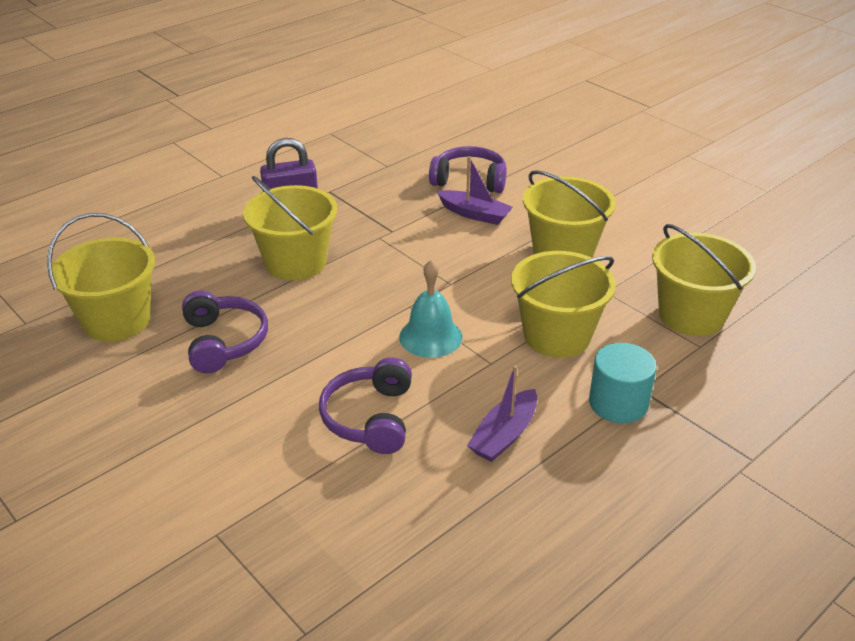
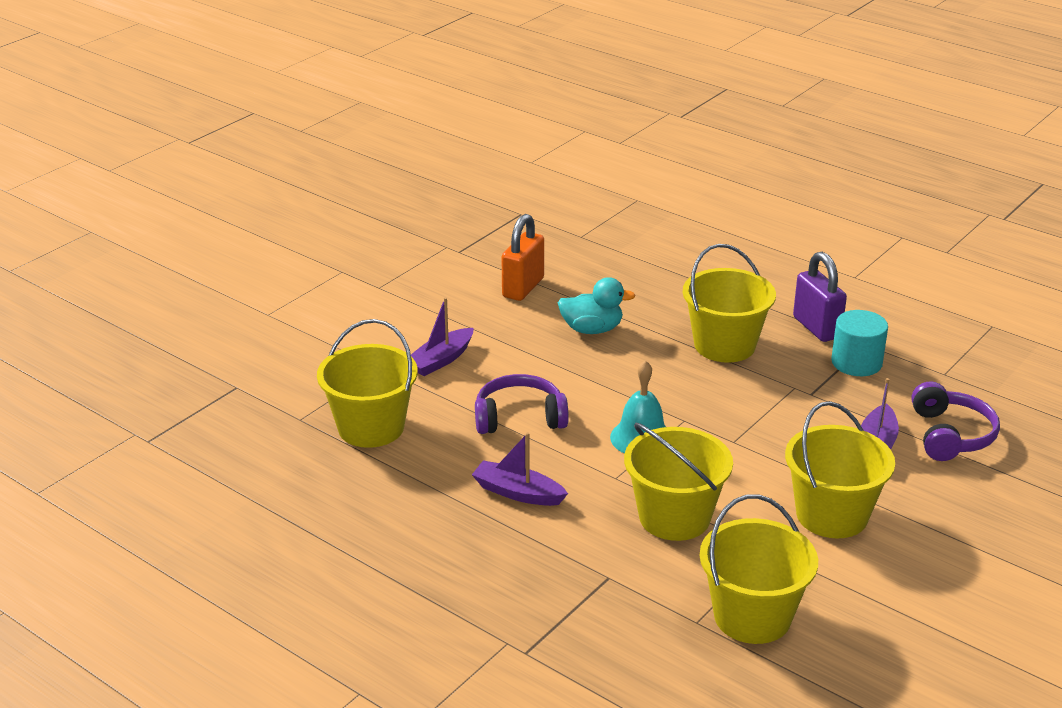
camera: 80 degrees right, 5 degrees down
yellow bucket [47,213,155,342] -> yellow bucket moved to [317,319,418,448]
purple headphones [182,291,268,373] -> turquoise duck [558,277,636,334]
turquoise cylinder [589,343,657,423] -> turquoise cylinder moved to [831,310,888,376]
none -> purple boat [411,297,474,376]
none -> orange padlock [502,214,544,301]

